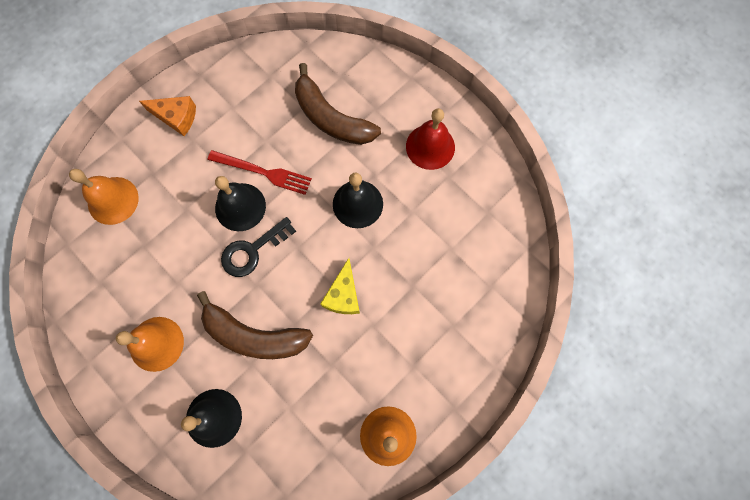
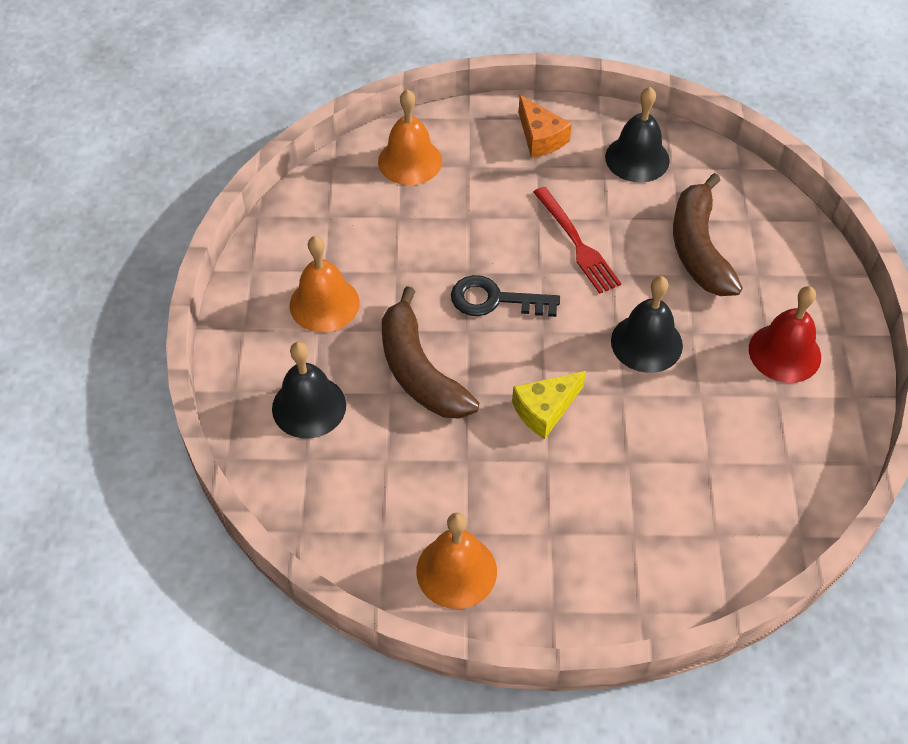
camera: 45 degrees right, 20 degrees down
black bell [215,176,266,231] -> black bell moved to [605,87,670,183]

